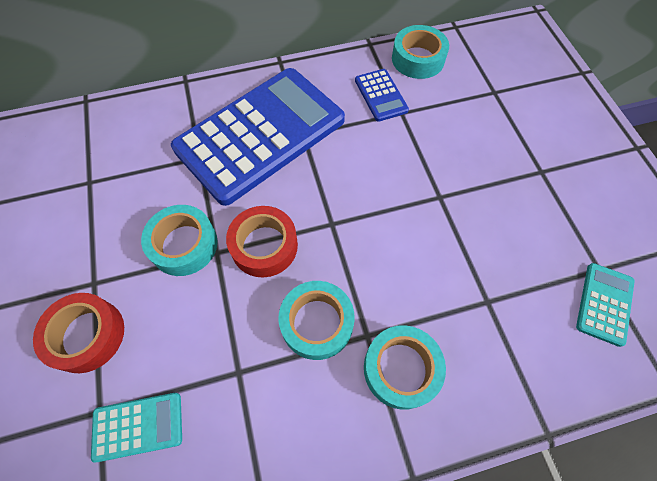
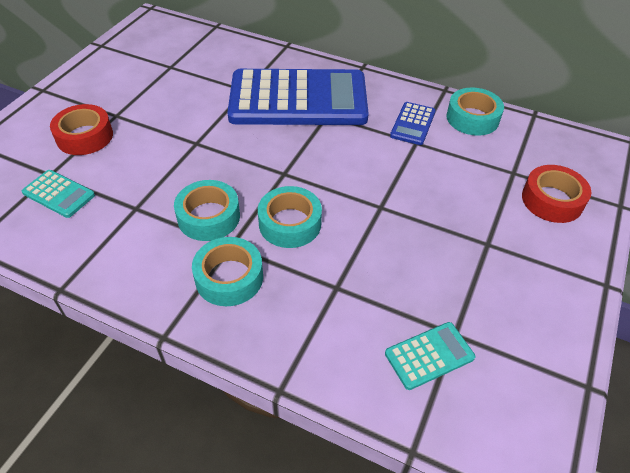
camera: 40 degrees right, 15 degrees down
turquoise tape [141,205,218,276] -> turquoise tape moved to [258,186,322,248]
red tape [226,206,298,277] -> red tape moved to [522,165,591,223]

